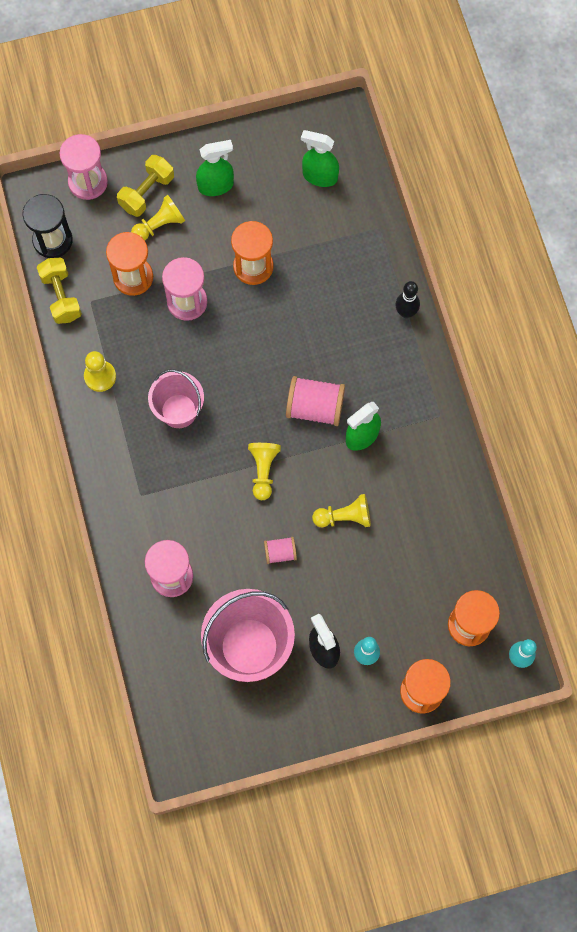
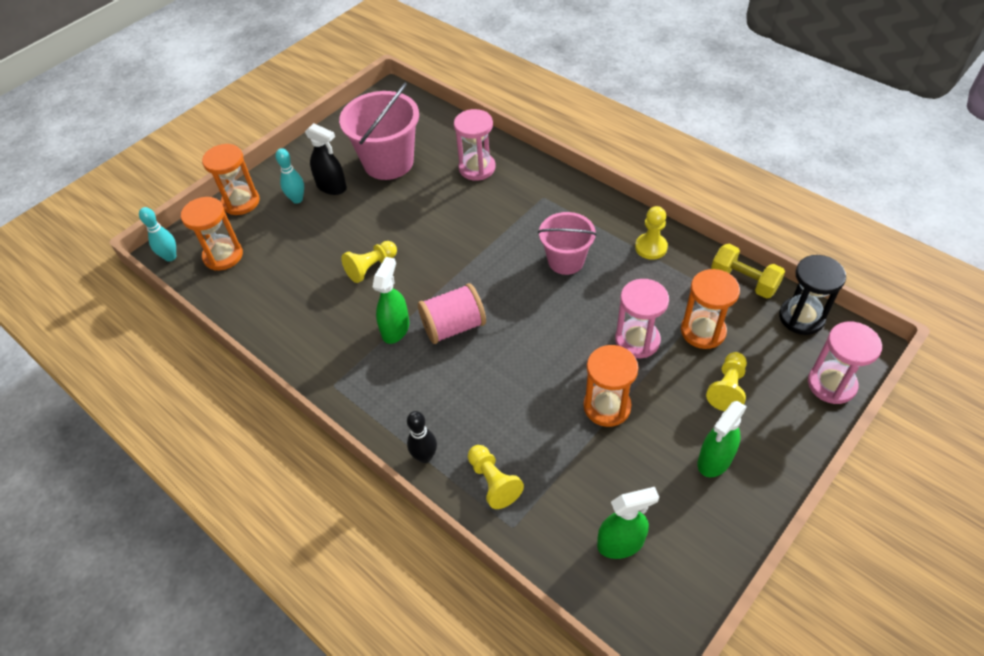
camera: 150 degrees right, 20 degrees down
yellow dumbbell [117,155,174,217] -> none
yellow pawn [248,443,281,500] -> yellow pawn moved to [468,445,524,509]
pink spool [264,537,297,564] -> none

